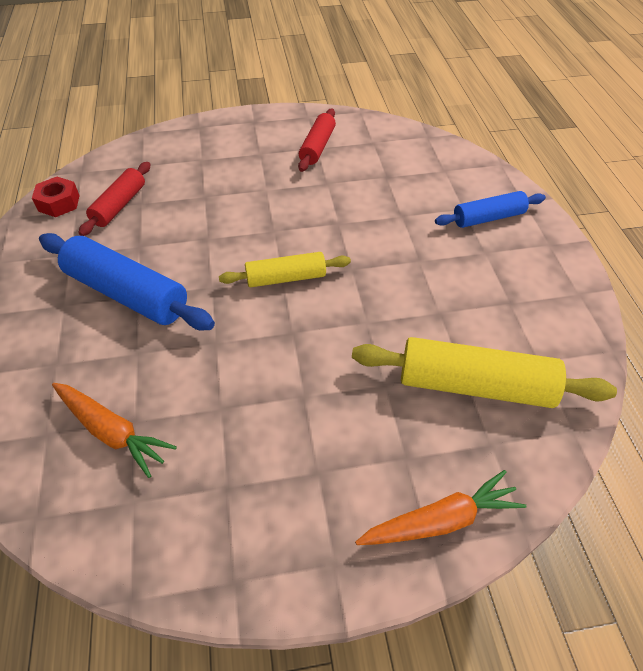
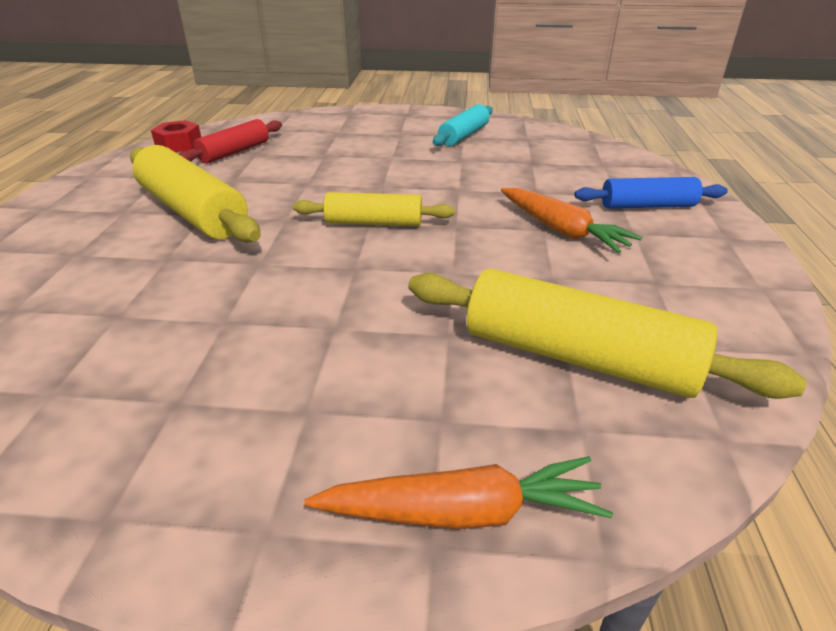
camera: 15 degrees right, 15 degrees down
blue rolling pin [39,233,215,330] -> yellow rolling pin [130,145,261,243]
orange carrot [52,383,177,478] -> orange carrot moved to [501,188,642,253]
red rolling pin [298,108,336,172] -> turquoise rolling pin [433,104,493,146]

